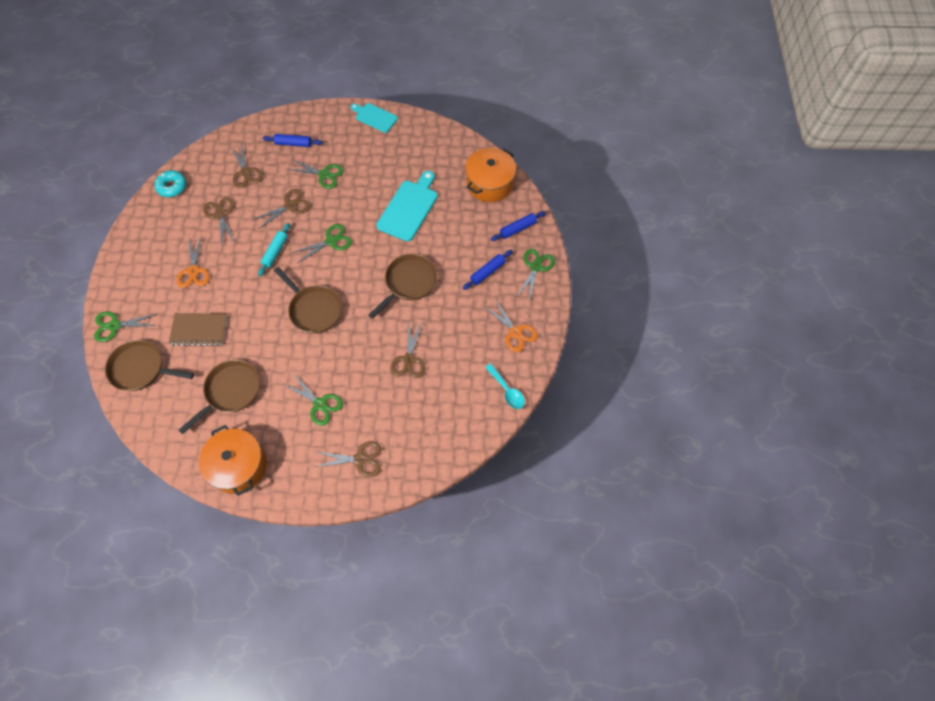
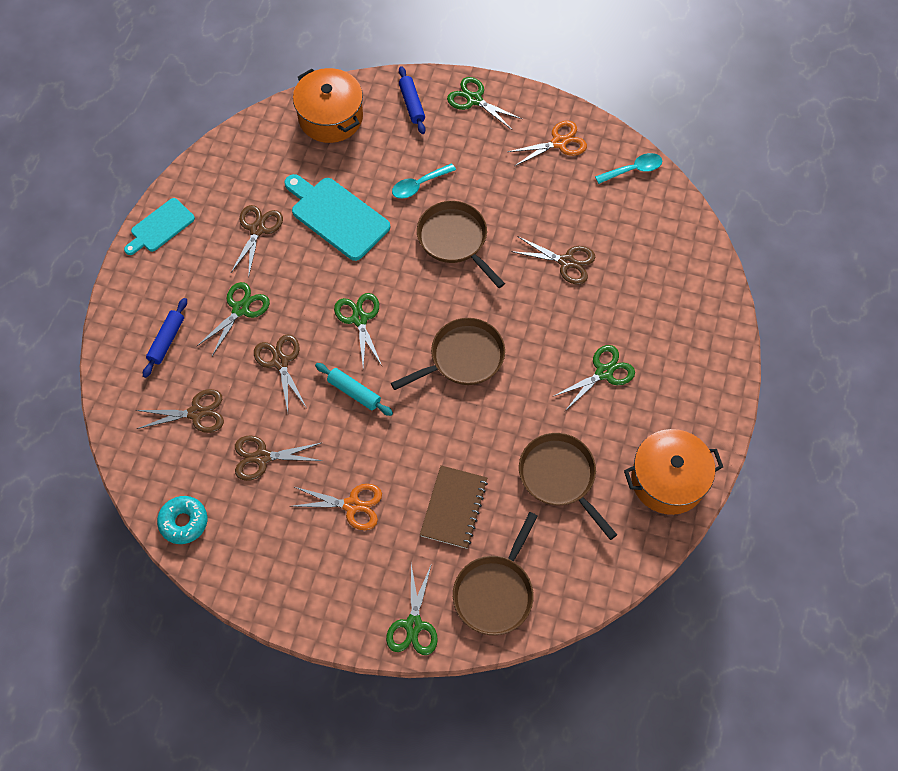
camera: 75 degrees left, 0 degrees up
brown scissors [315,441,381,477] -> brown scissors moved to [231,205,283,278]
blue rolling pin [463,250,513,290] -> none
none -> turquoise spoon [392,163,456,199]

